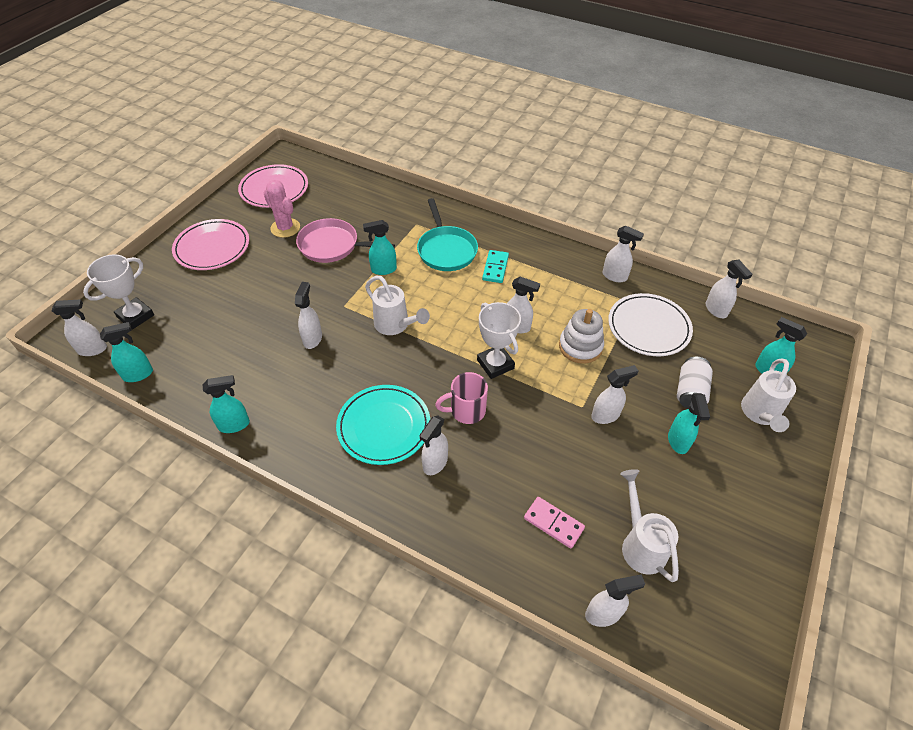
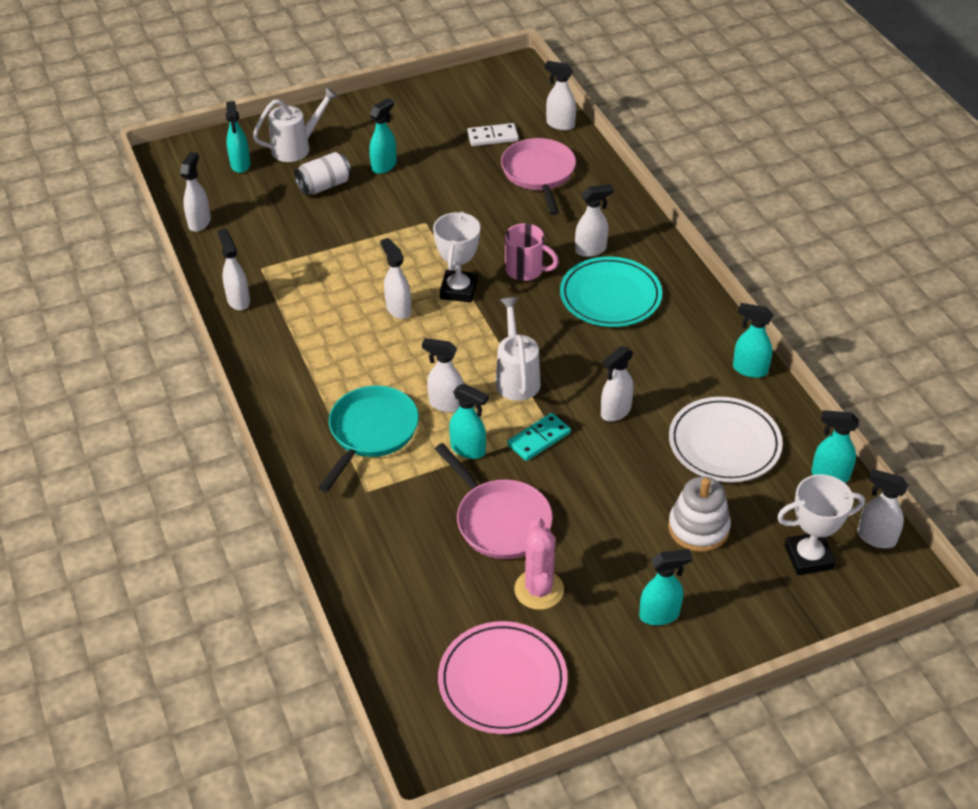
camera: 140 degrees left, 5 degrees down
pink plate [172,219,249,270] -> turquoise spray bottle [639,549,692,625]
turquoise domino [482,250,509,283] -> turquoise domino moved to [508,413,571,461]
pink domino [524,497,585,549] -> pink pan [501,138,576,215]
white stacking toy [559,309,604,364] -> white stacking toy moved to [668,476,731,552]
white spray bottle [591,365,638,424] -> white spray bottle moved to [422,338,464,412]
white plate [608,293,693,356] -> white plate moved to [669,397,783,482]
white watering can [620,469,679,582] -> white domino [467,123,519,146]

